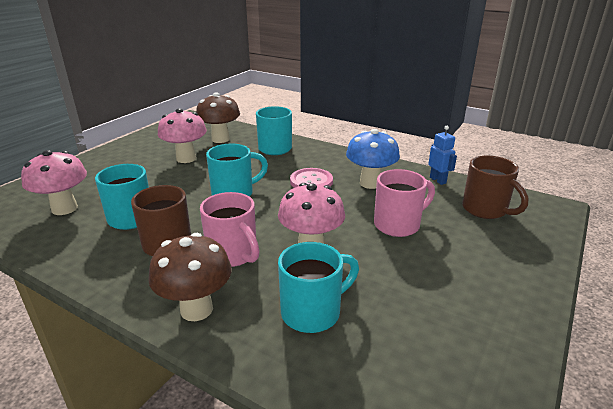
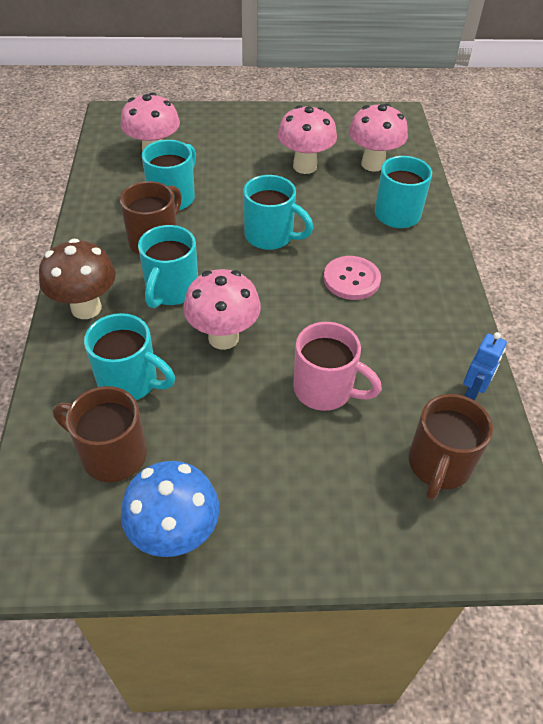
camera: 55 degrees right, 20 degrees up
brown mushroom [196,92,240,143] -> pink mushroom [349,103,408,172]
pink mug [200,192,260,267] -> turquoise mug [138,225,198,308]
blue mushroom [346,129,400,189] -> blue mushroom moved to [121,461,220,557]
none -> brown mug [53,386,147,482]

